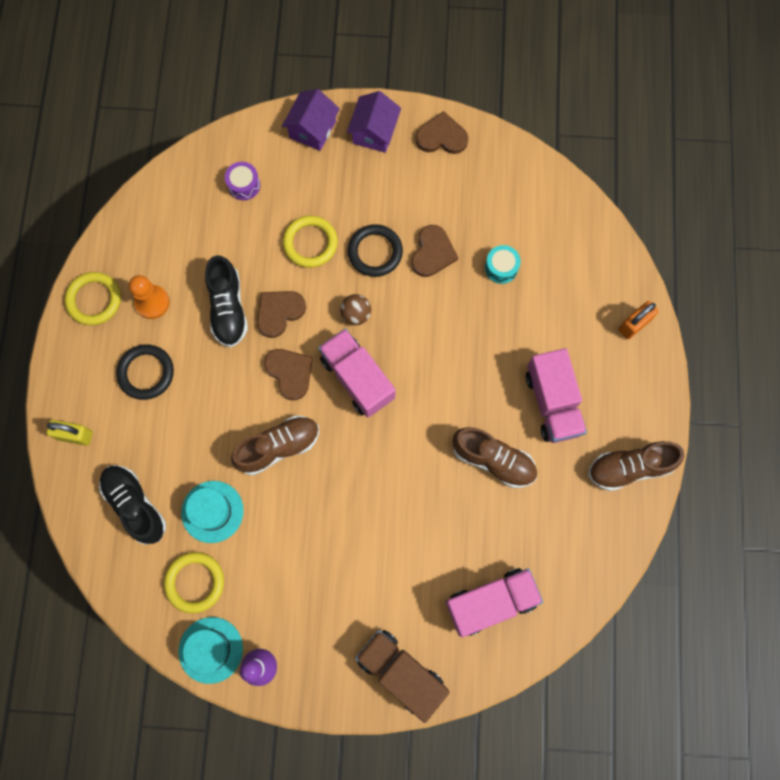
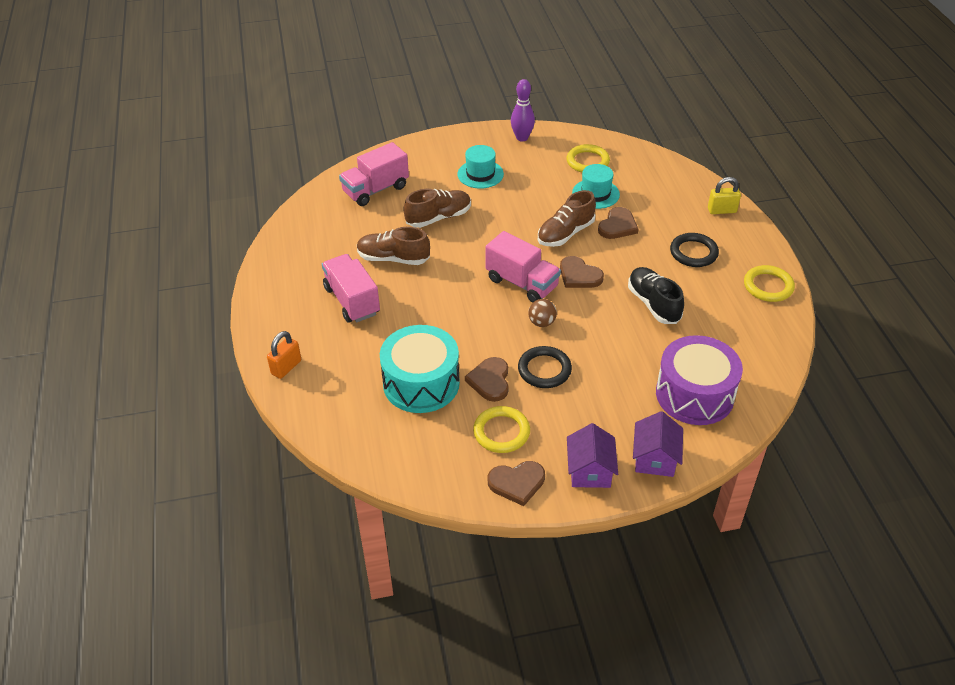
camera: 165 degrees right, 30 degrees down
black shoe [99,465,166,545] -> none
orange pawn [129,275,170,319] -> none
turquoise hat [178,617,243,684] -> turquoise hat moved to [457,145,504,189]
purple drum [225,162,260,200] -> purple drum [656,335,743,425], size x2.35
brown heart [257,291,306,338] -> brown heart moved to [598,207,638,239]
yellow ring [283,216,338,268] -> yellow ring moved to [473,406,530,453]
brown truck [355,630,450,723] -> none
turquoise drum [485,245,521,284] -> turquoise drum [380,325,460,413], size x2.35
brown shoe [588,441,684,491] -> brown shoe moved to [404,189,471,228]

